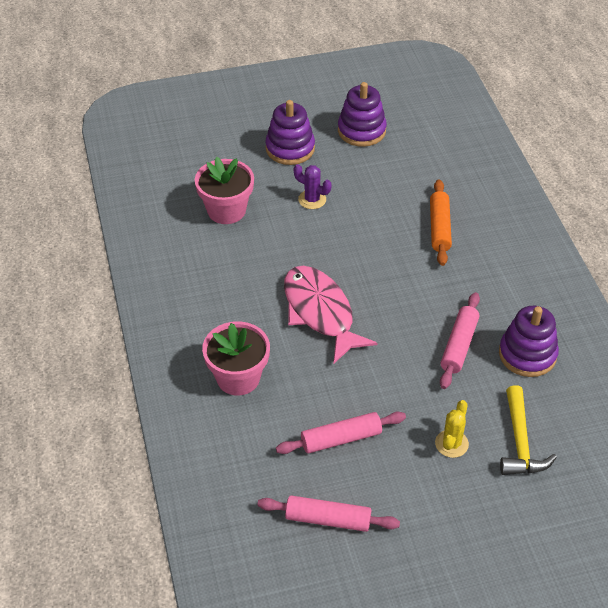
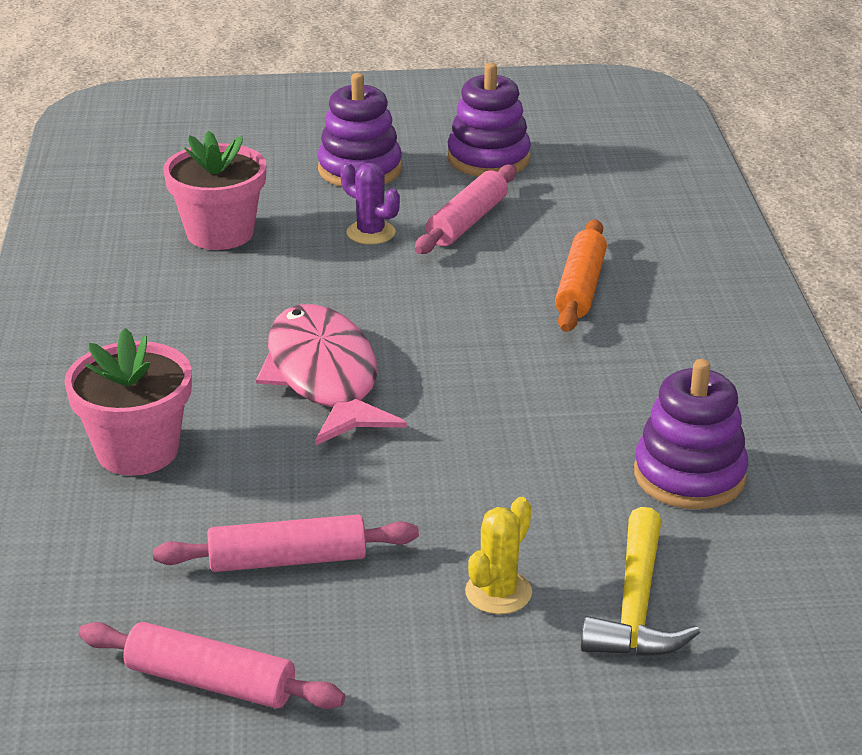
camera: 10 degrees right, 15 degrees down
pink rolling pin [440,292,480,389] -> pink rolling pin moved to [415,165,516,254]

